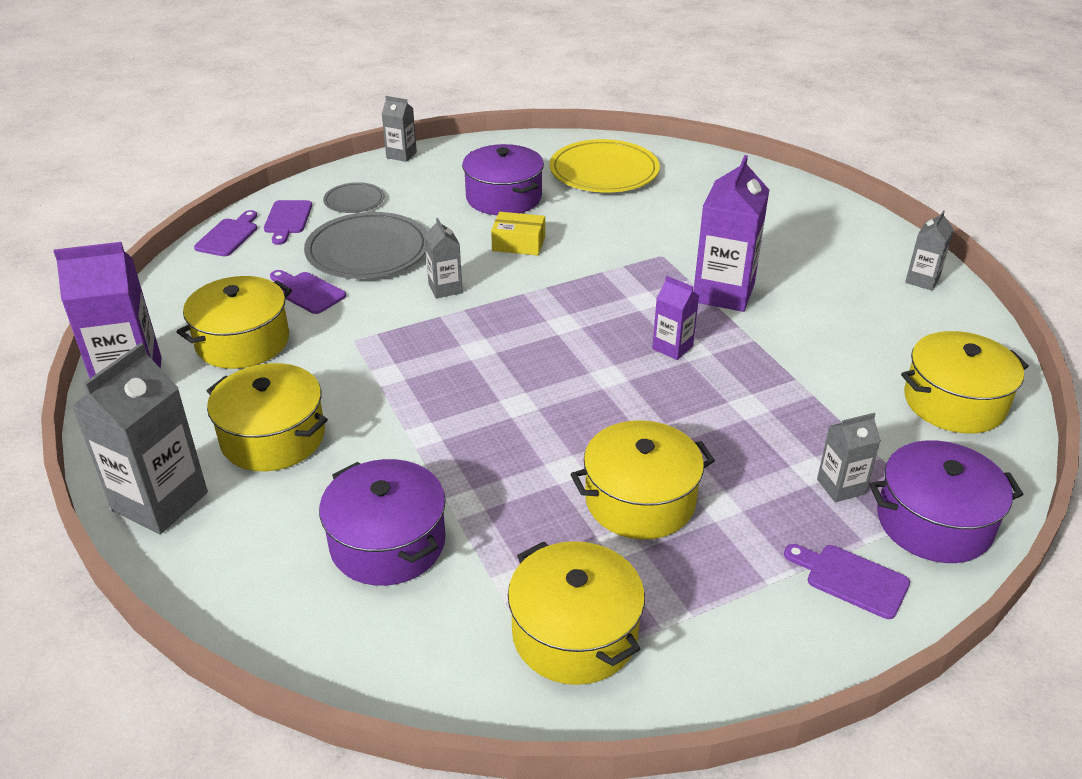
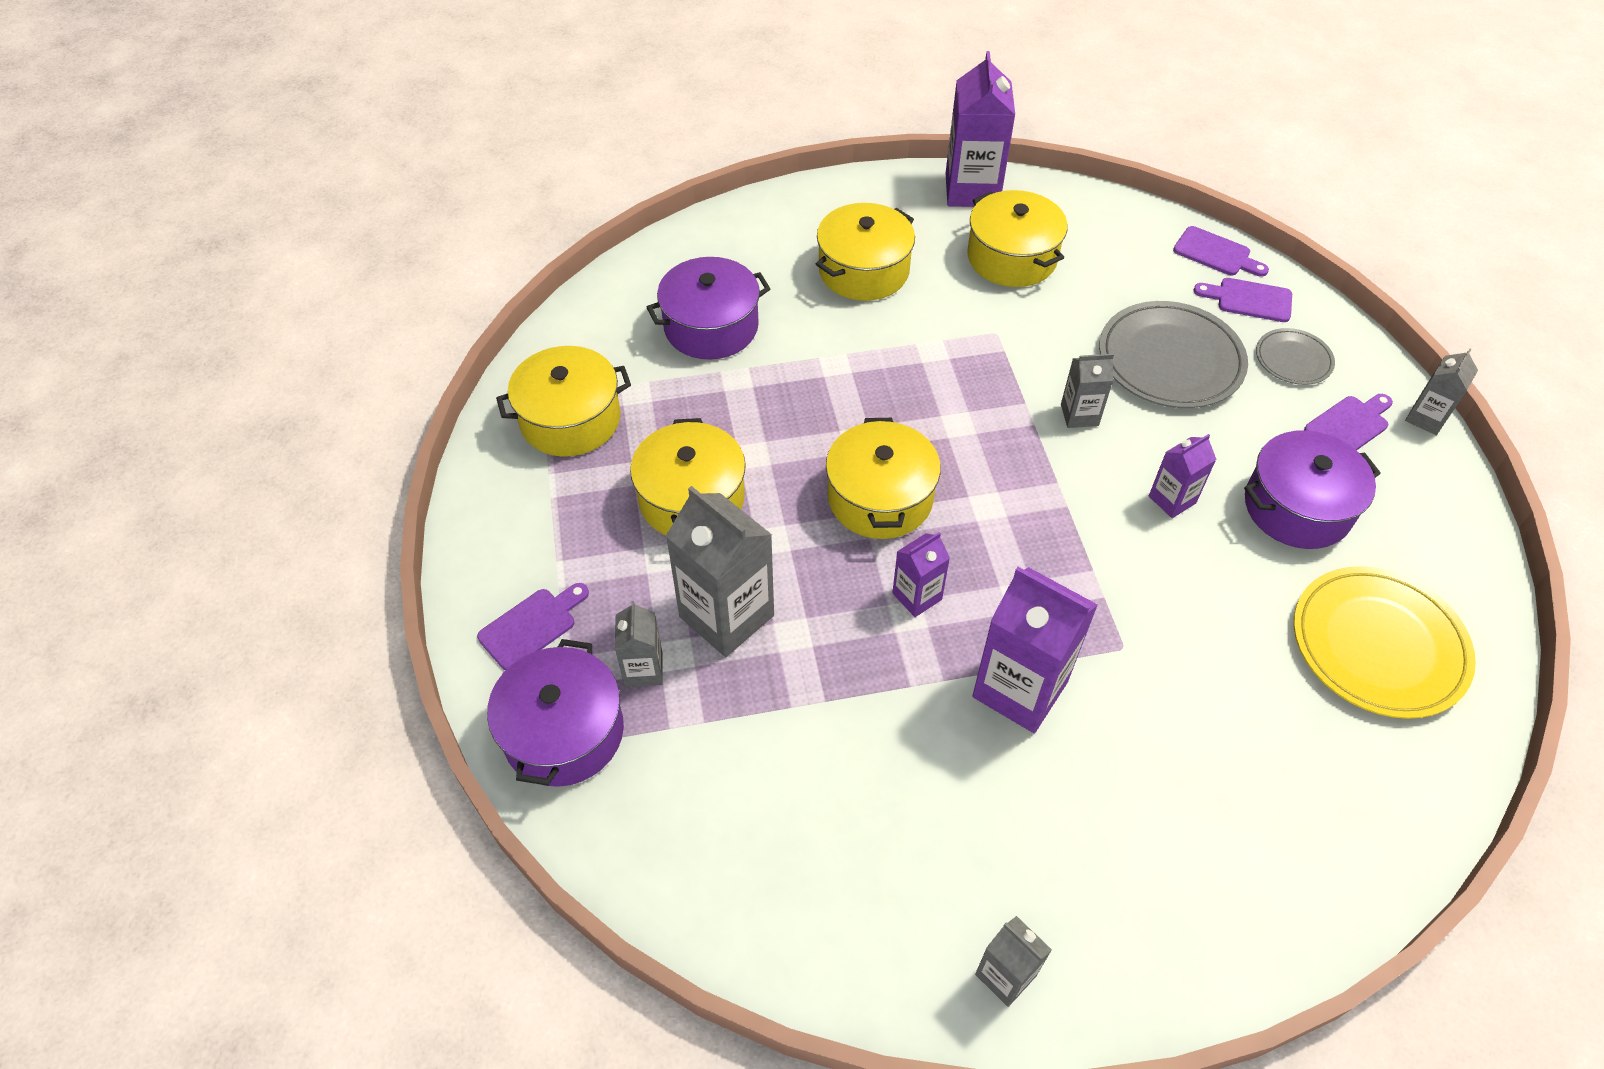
camera: 105 degrees right, 15 degrees up
grey carton [72,343,208,534] -> grey carton moved to [666,486,774,657]
purple cutting board [270,270,346,314] -> purple cutting board moved to [1304,394,1393,450]
yellow box [491,212,545,256] -> purple carton [1149,434,1217,518]
yellow pot [901,331,1029,433] -> yellow pot moved to [826,418,941,539]

